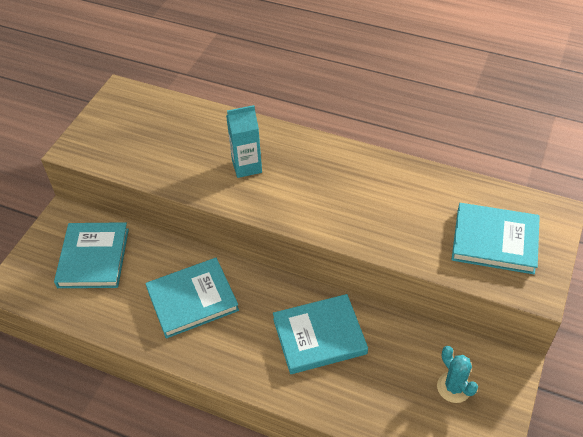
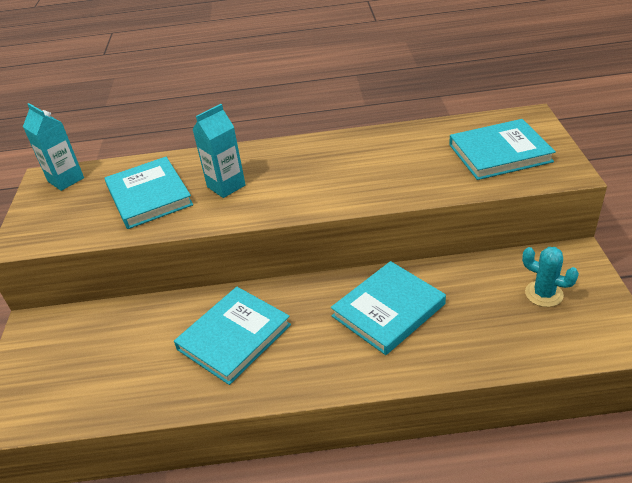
camera: 25 degrees left, 10 degrees down
turquoise book [54,222,129,288] -> turquoise book moved to [105,157,193,229]
none -> turquoise carton [23,103,84,191]

